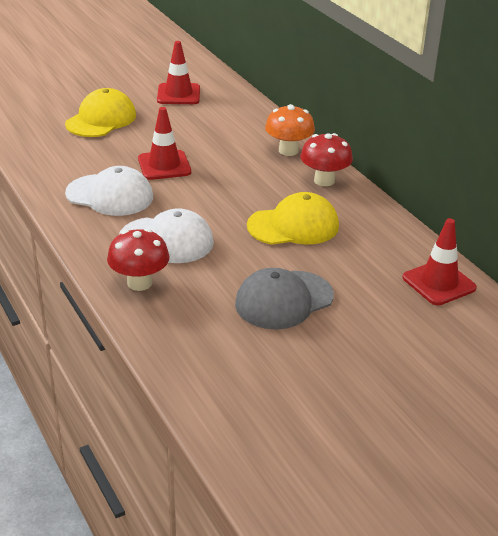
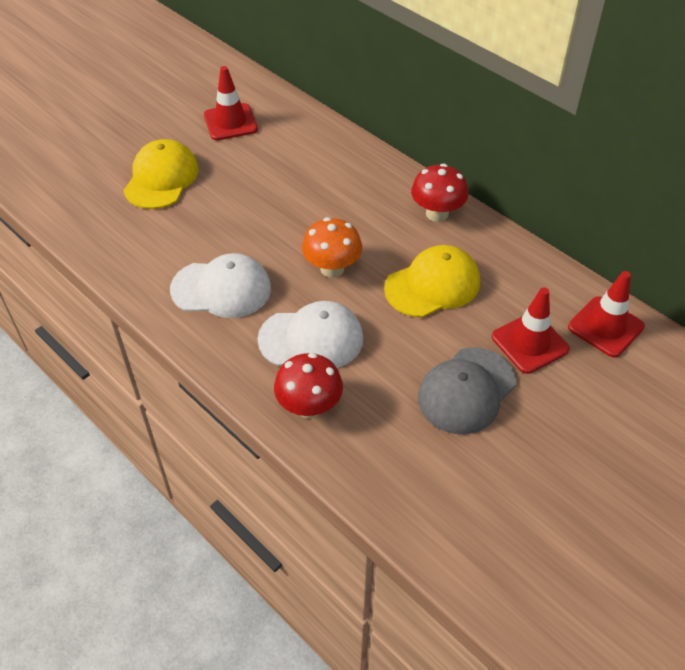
camera: 15 degrees left, 15 degrees up
red traffic cone [138,107,191,180] -> red traffic cone moved to [492,287,570,374]
orange mushroom [265,104,315,156] -> orange mushroom moved to [302,217,362,278]

